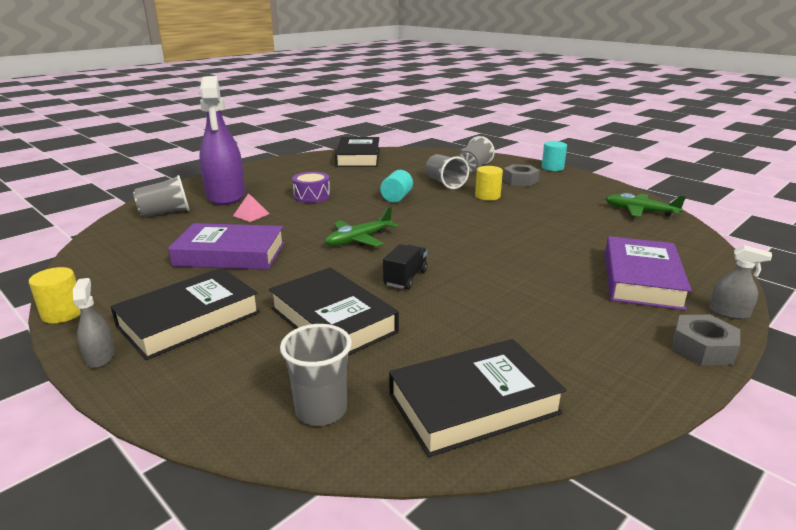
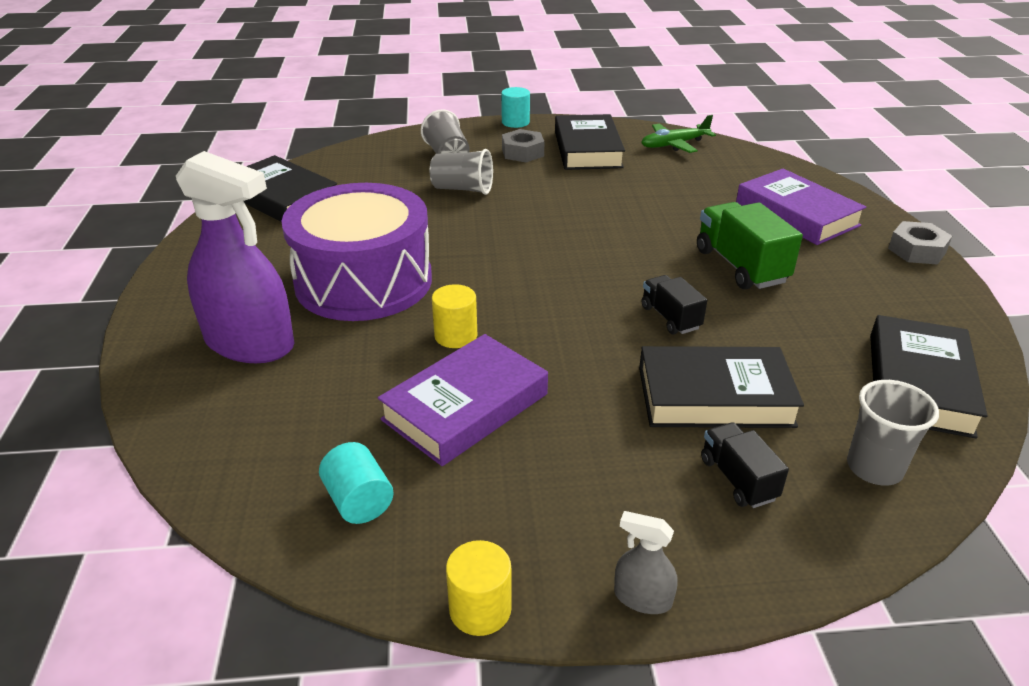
camera: 50 degrees left, 10 degrees up
black book [110,268,260,360] -> black book moved to [555,114,625,170]
grey cup [133,175,190,217] -> none
pink pyramid [233,193,269,222] -> none
purple drum [292,172,330,203] -> purple drum [281,183,432,321], size x2.41
green plane [325,206,398,247] -> none
turquoise cylinder [380,170,413,203] -> turquoise cylinder moved to [319,442,393,524]
yellow cylinder [475,166,503,201] -> yellow cylinder moved to [432,284,477,348]
grey spray bottle [709,245,772,319] -> none
none -> green truck [697,202,803,289]
none -> black truck [701,422,789,508]

